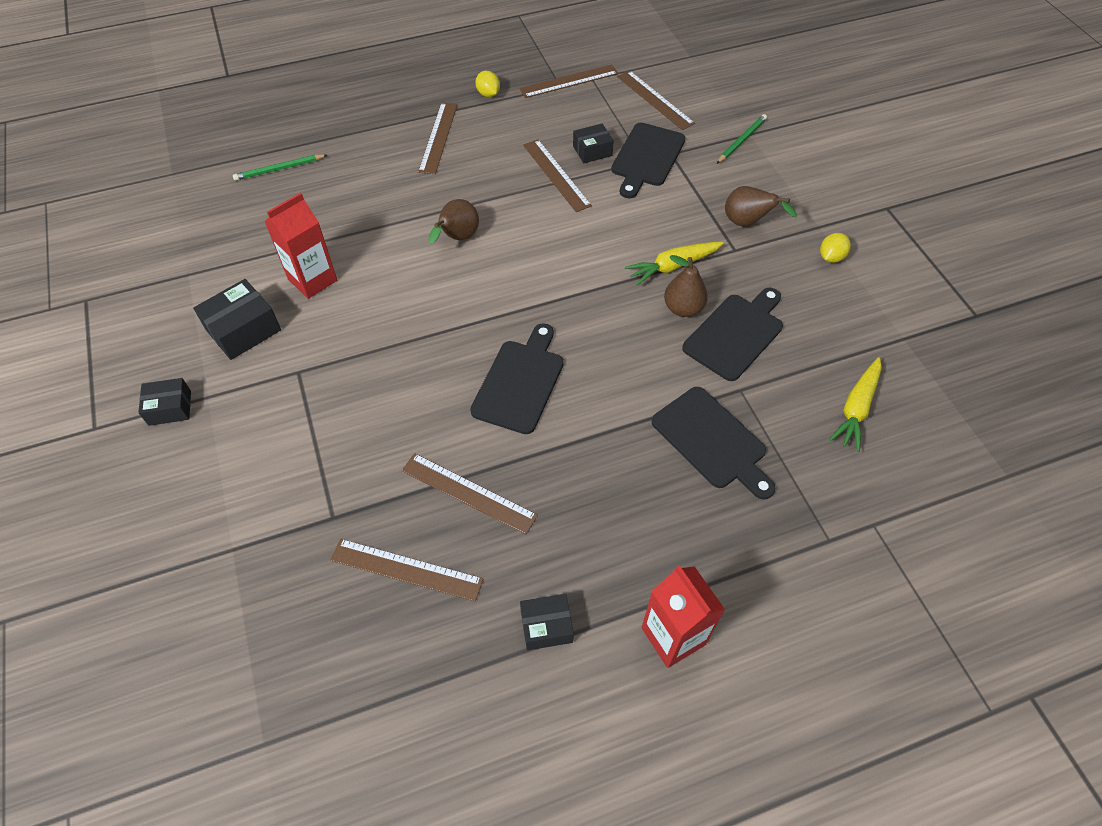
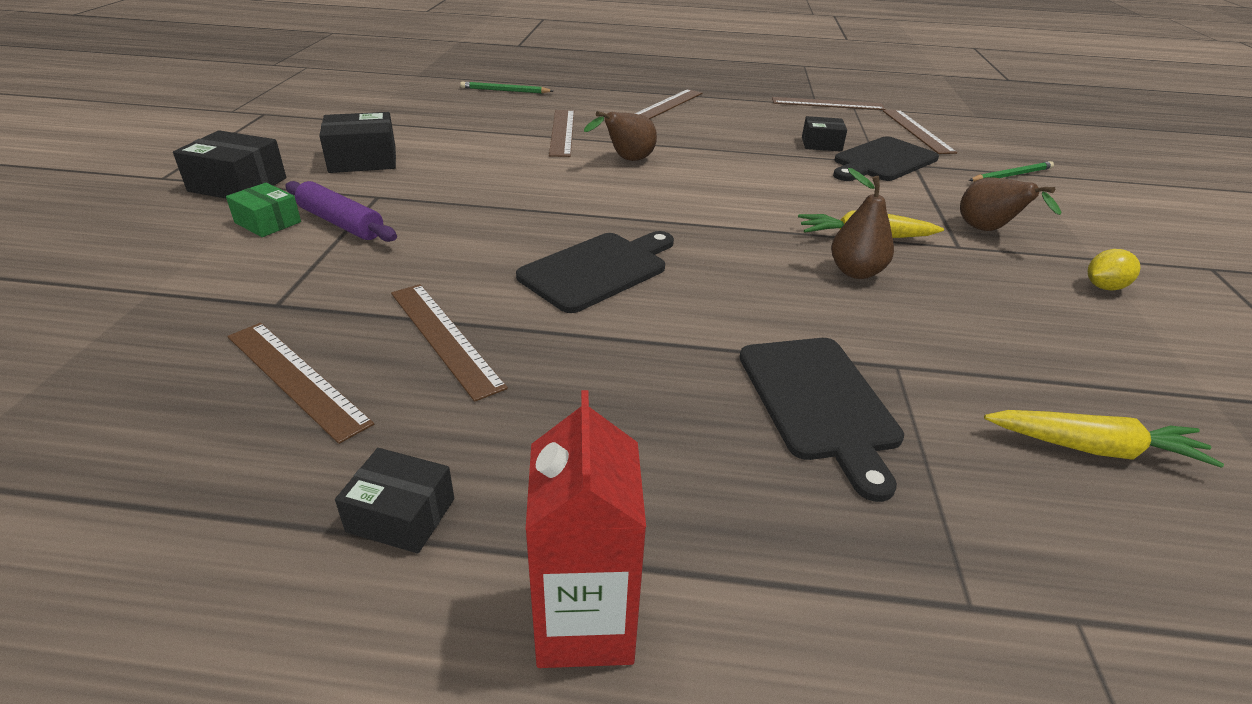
camera: 25 degrees right, 20 degrees down
black box [138,378,191,426] -> black box [173,130,286,198], size x1.55
red carton [264,193,337,299] -> none
yellow lemon [475,71,500,97] -> none
brown ruler [523,139,592,212] -> brown ruler moved to [549,110,574,157]
black cutting board [682,288,783,381] -> none
yellow carrot [829,357,882,452] -> yellow carrot turned 135 degrees counterclockwise [984,410,1224,468]
none -> green box [226,182,301,237]
none -> purple rolling pin [285,181,397,242]

